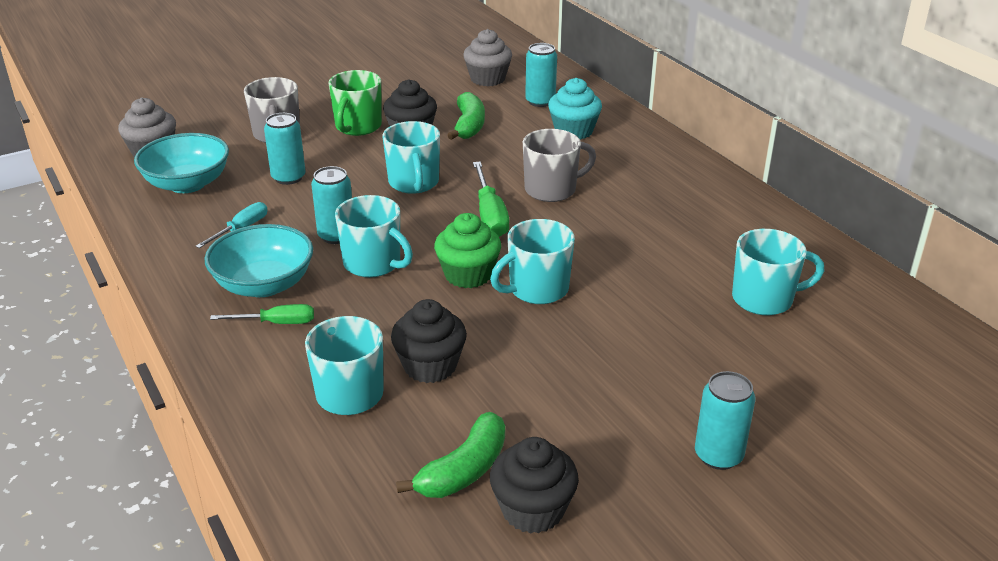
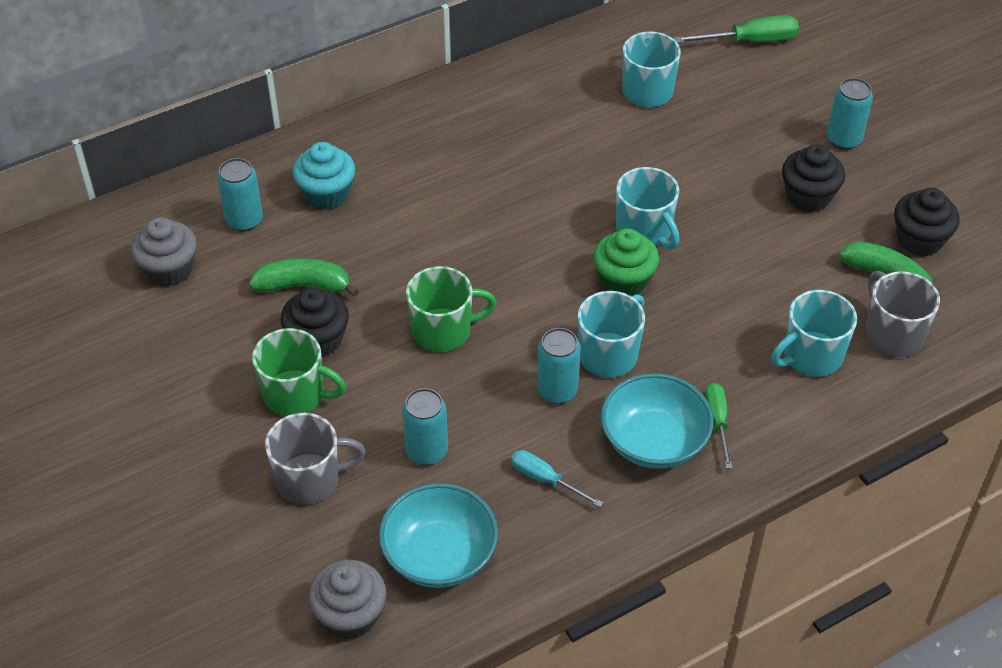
camera: 90 degrees left, 15 degrees up
turquoise mug [383,121,440,194] -> green mug [406,266,496,352]
black cupcake [391,299,467,383] -> black cupcake moved to [782,144,845,212]
green screwdriver [473,162,509,237] -> green screwdriver moved to [673,15,799,43]
grey mug [523,129,596,202] -> grey mug moved to [865,271,940,357]

